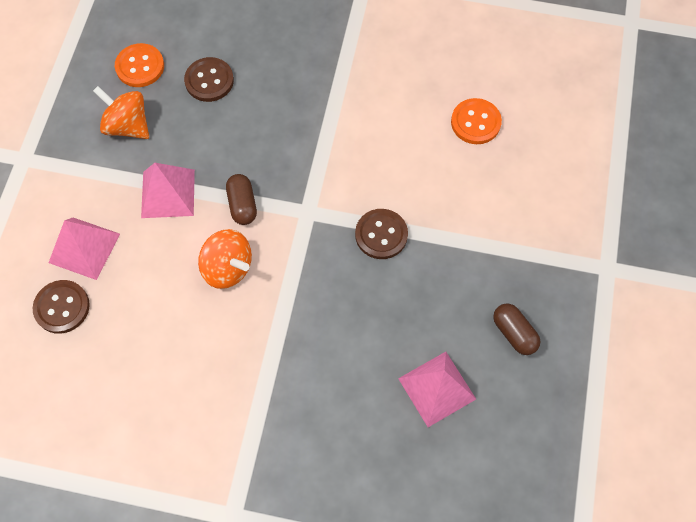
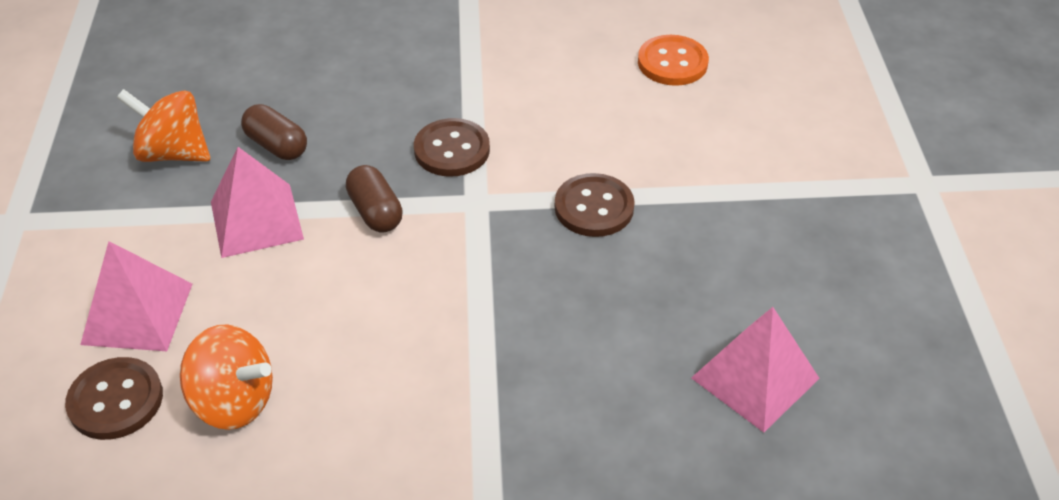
camera: 15 degrees left, 20 degrees down
orange button [115,43,164,87] -> none
brown button [184,57,234,102] -> brown button moved to [414,118,490,177]
orange spinning top [198,229,252,289] -> orange spinning top moved to [180,324,273,430]
brown capsule [493,303,540,355] -> brown capsule moved to [241,104,307,160]

